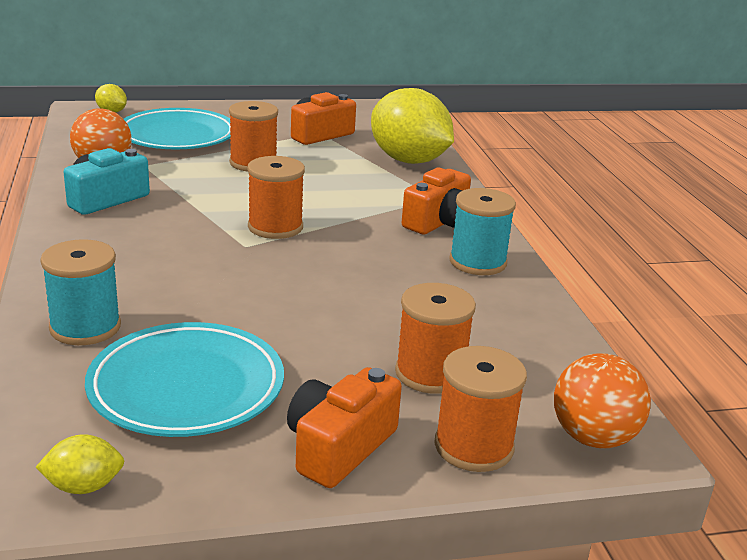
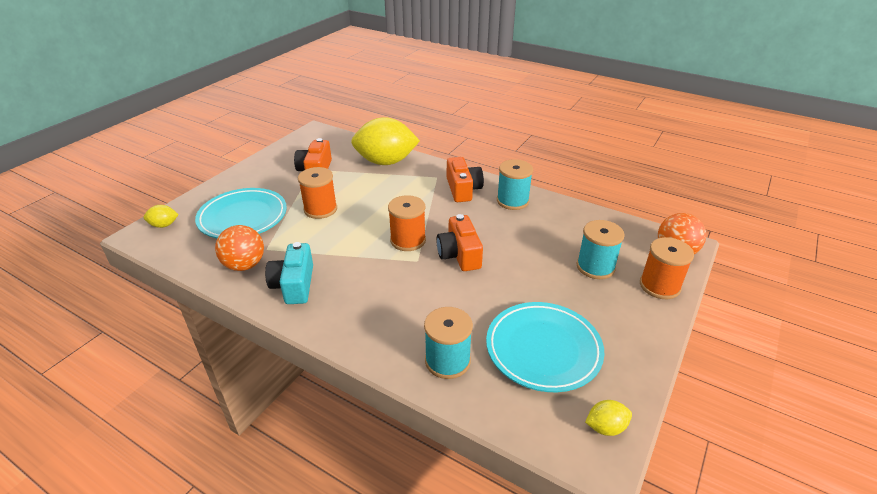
camera: 45 degrees left, 10 degrees up
yellow lemon [36,434,124,494] -> yellow lemon turned 45 degrees clockwise [585,400,632,436]
orange camera [287,367,402,488] -> orange camera moved to [436,214,483,271]
orange spool [395,283,476,394] -> turquoise spool [577,220,625,279]

